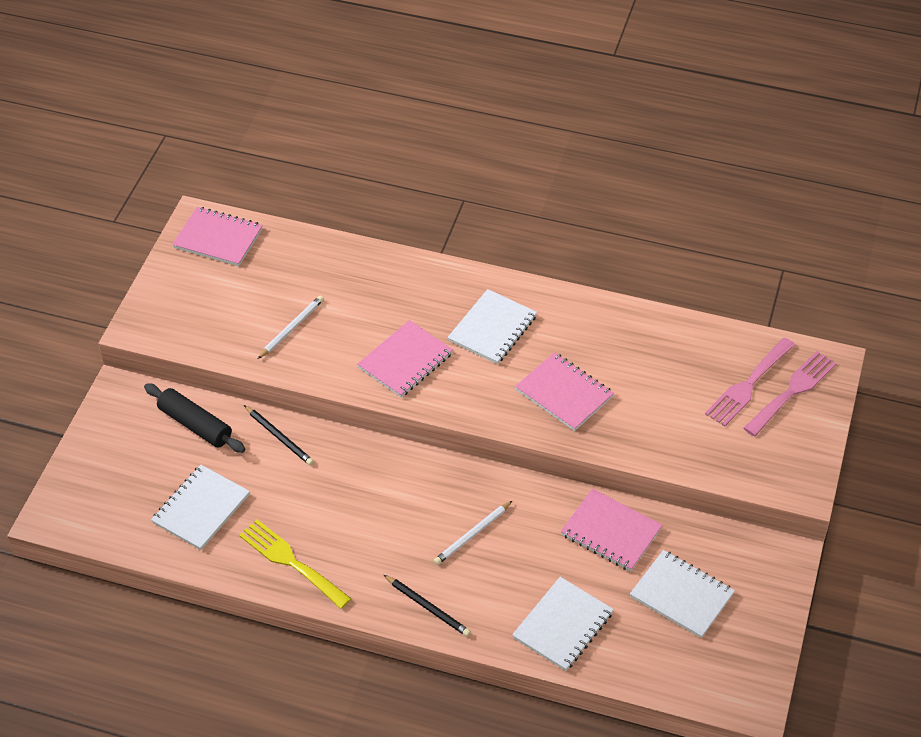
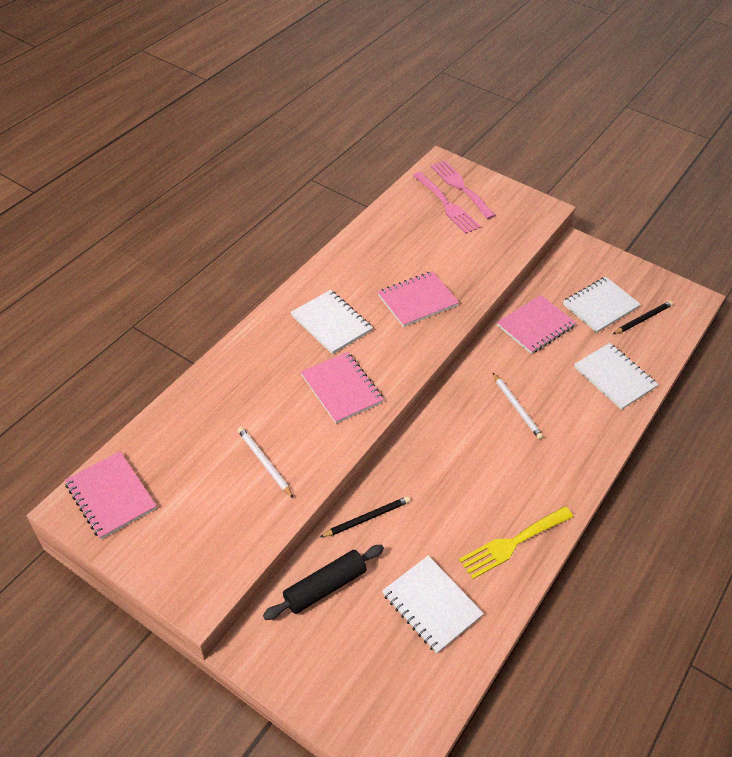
camera: 75 degrees left, 0 degrees up
pink notebook [172,207,263,266] -> pink notebook turned 75 degrees counterclockwise [64,451,157,539]
black pencil [384,575,471,637] -> black pencil moved to [613,301,673,334]

